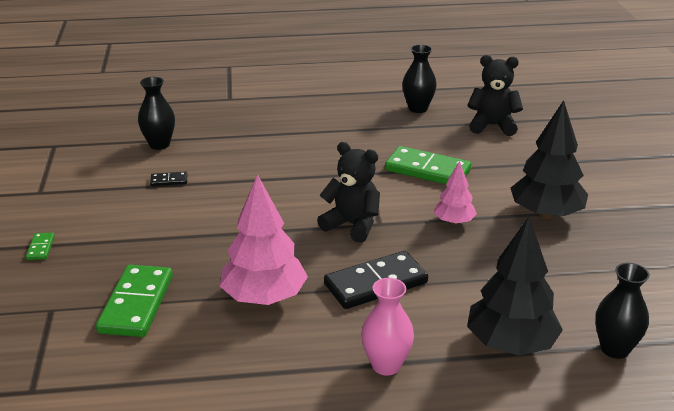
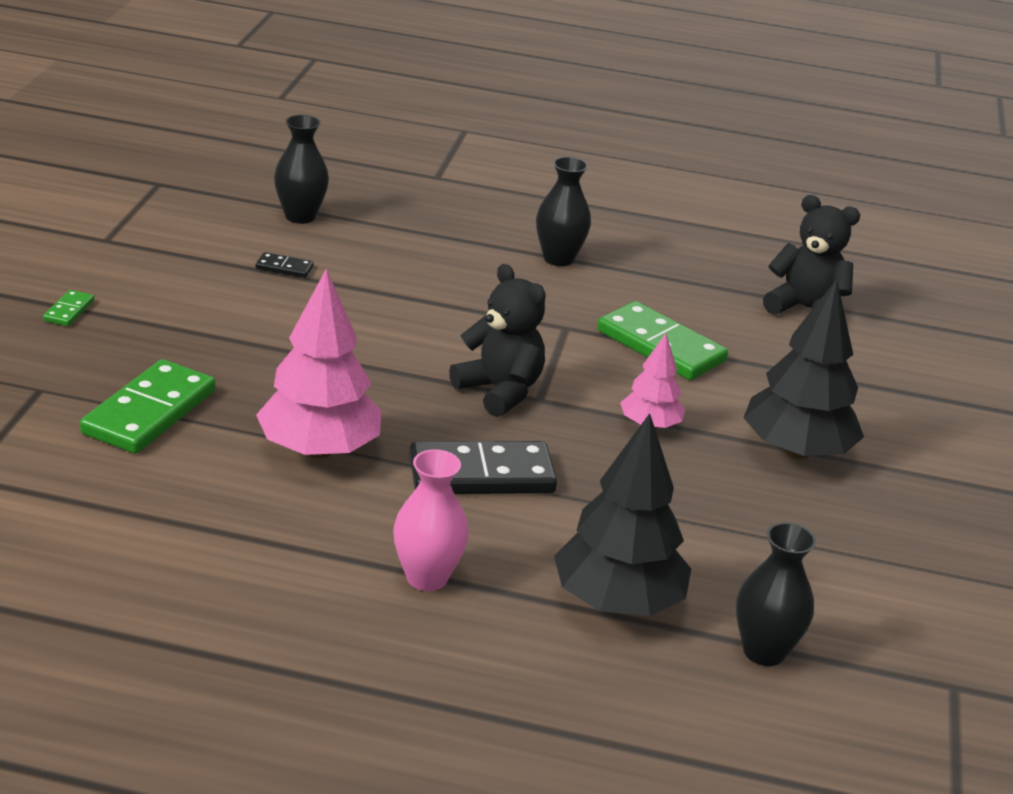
camera: 15 degrees right, 0 degrees up
black vase [402,44,437,113] -> black vase moved to [536,157,591,266]

